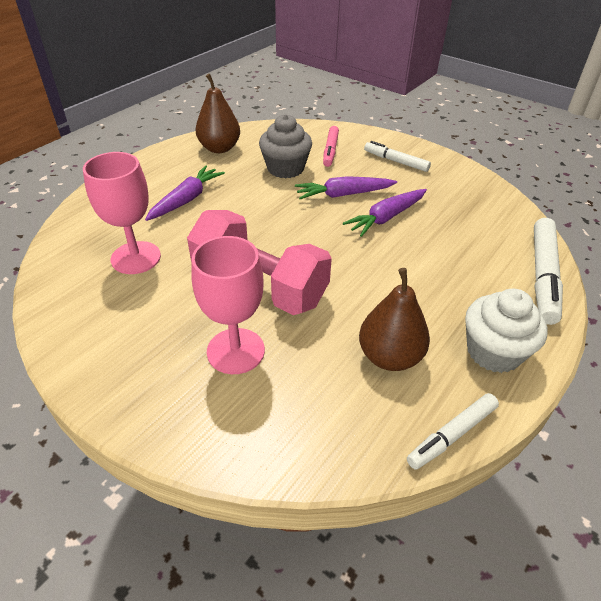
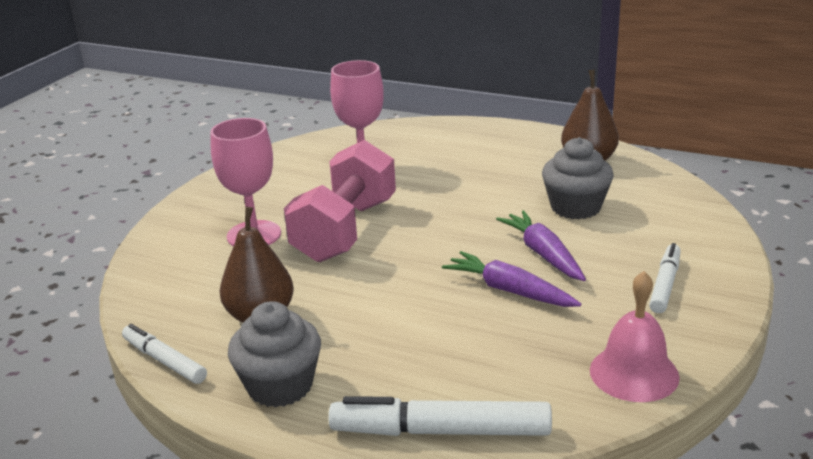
camera: 80 degrees right, 15 degrees down
purple carrot [145,166,225,221] -> none
pink marker [323,126,339,167] -> none
white cupcake [465,289,548,373] -> grey cupcake [228,301,321,407]
none -> pink bell [590,271,680,402]

